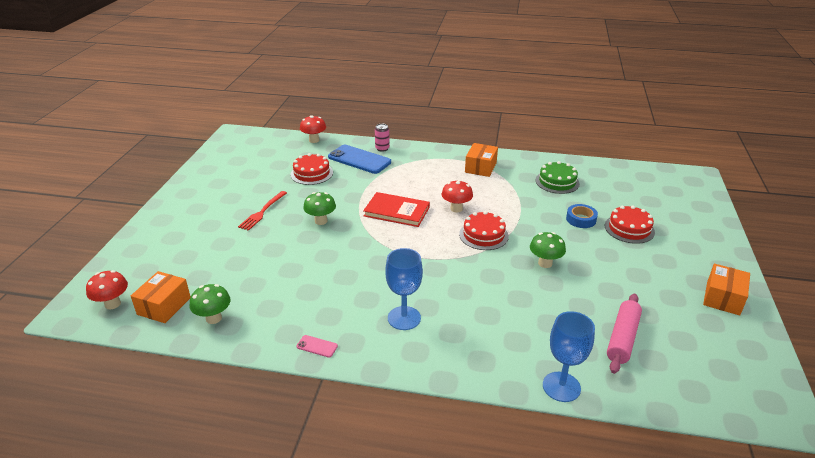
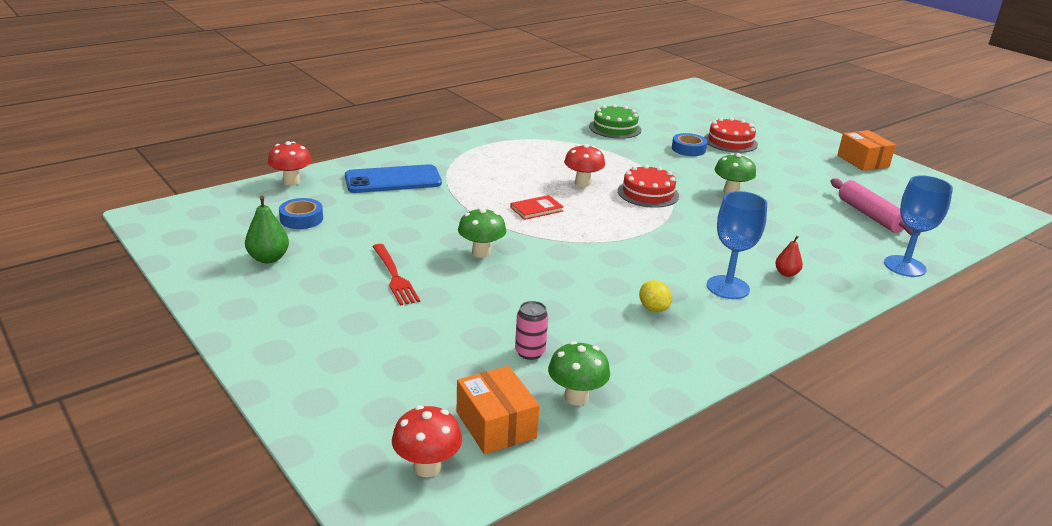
camera: 50 degrees left, 5 degrees down
red cake [290,153,333,185] -> none
pink phone [297,335,338,357] -> none
red book [363,192,430,227] -> red book [510,195,564,220], size x0.56
pink can [375,124,390,152] -> pink can moved to [515,301,548,360]
orange box [465,143,498,177] -> none
none -> green pear [245,196,289,263]
none -> blue tape [279,198,323,229]
none -> yellow lemon [639,280,672,312]
none -> red pear [775,236,803,277]

